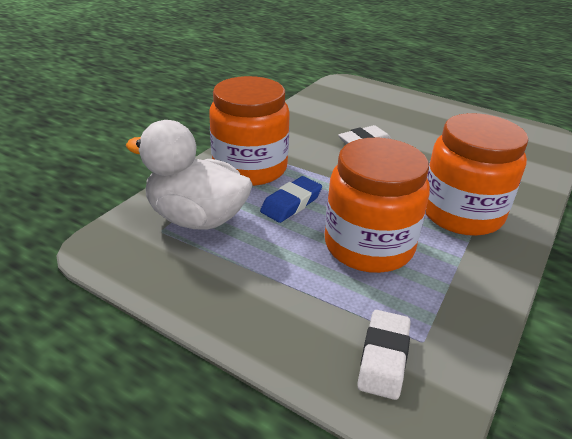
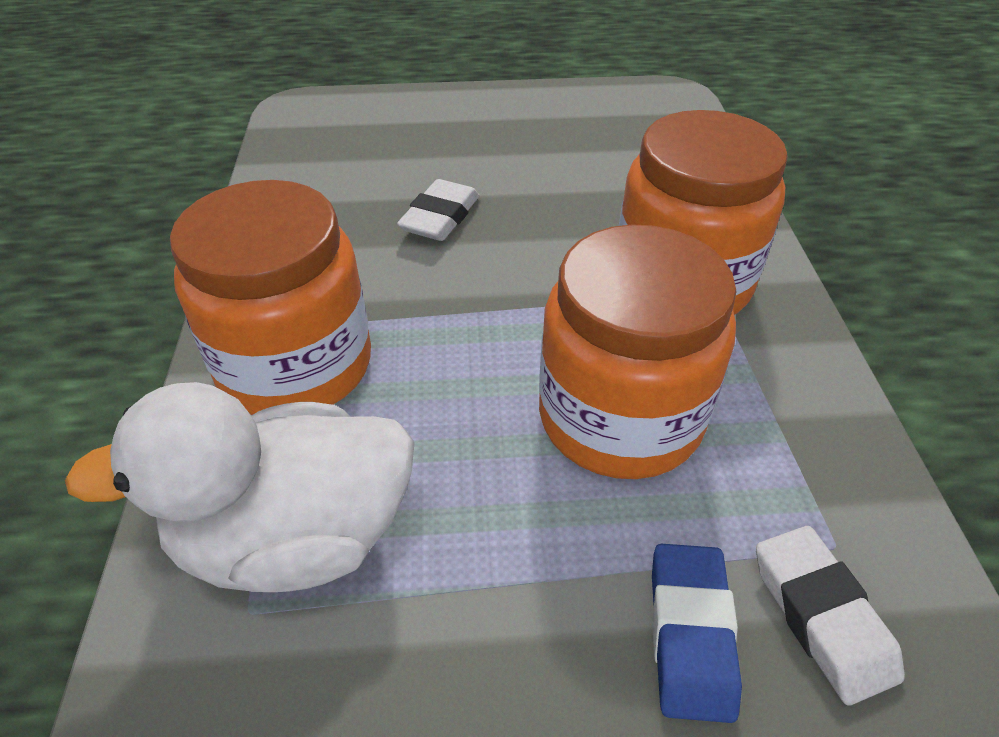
camera: 35 degrees left, 10 degrees up
blue eraser [260,176,322,223] -> blue eraser moved to [652,544,742,723]

